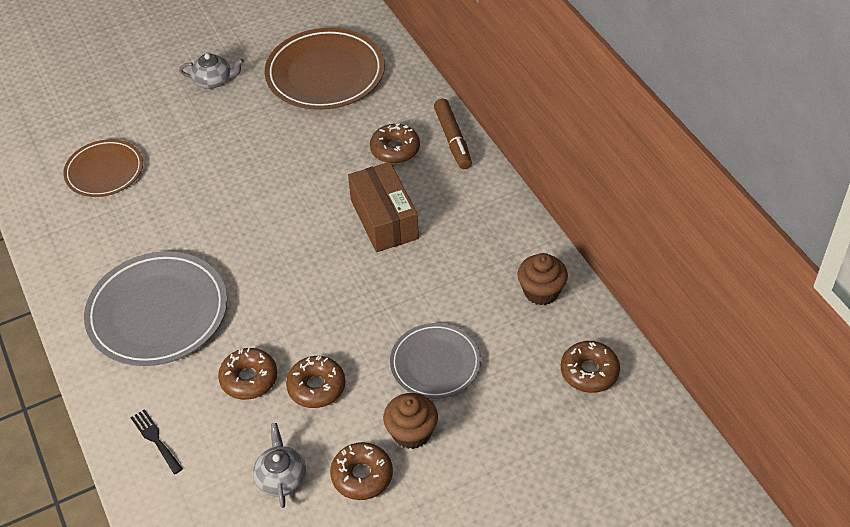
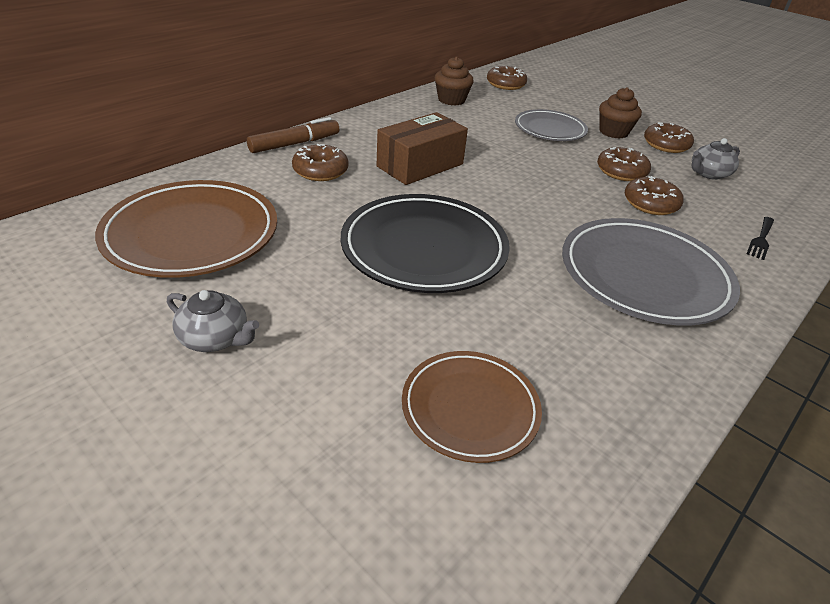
camera: 115 degrees left, 10 degrees down
grey teapot [179,54,244,89] -> grey teapot turned 135 degrees clockwise [167,290,259,352]
none -> black plate [341,194,510,293]

